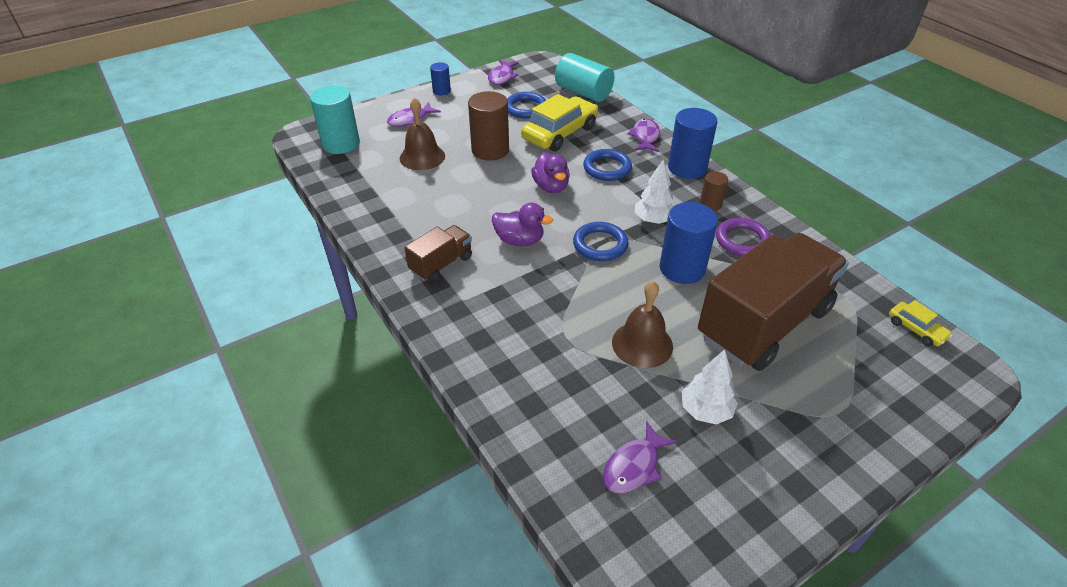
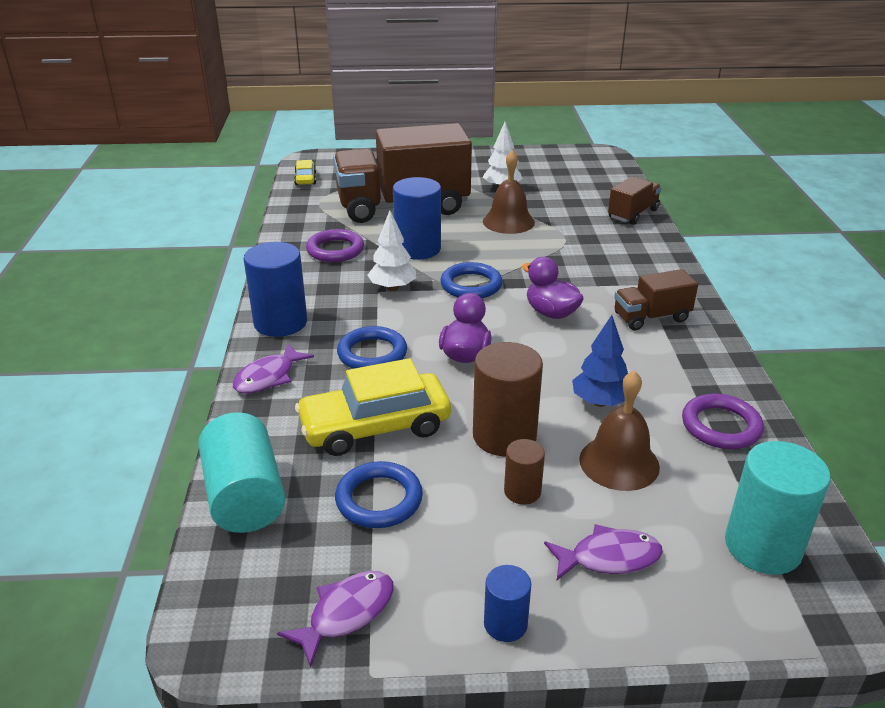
camera: 150 degrees left, 10 degrees down
purple fish [603,421,677,493] -> none
brown cylinder [700,171,728,211] -> brown cylinder moved to [504,439,545,504]
none -> blue tree [572,315,628,407]
none -> brown truck [608,176,662,225]
none -> purple ring [682,394,764,449]

